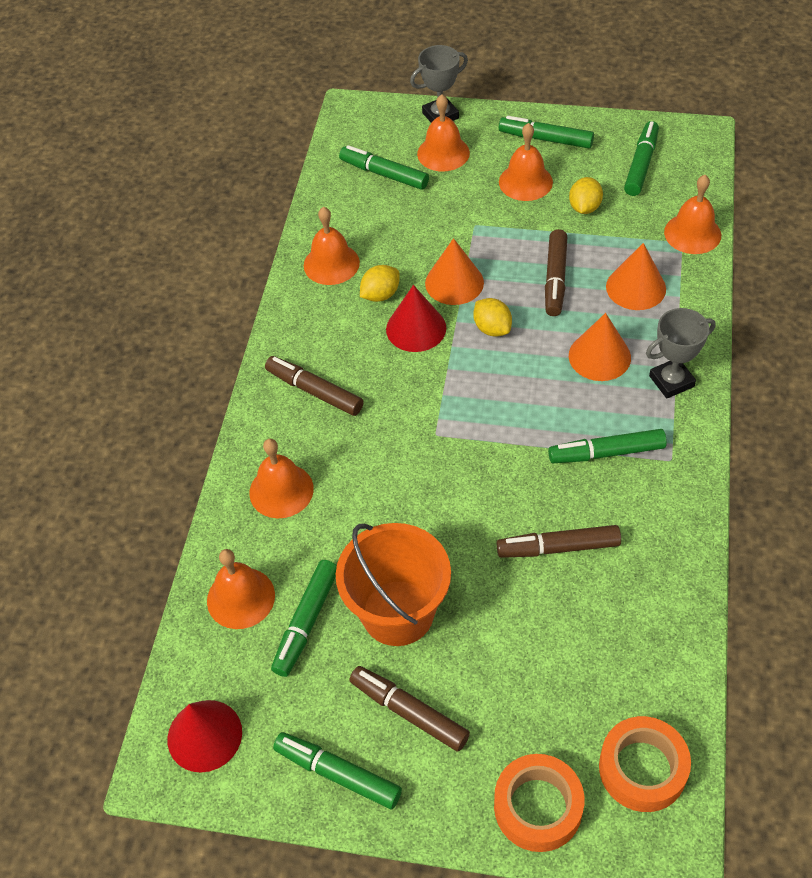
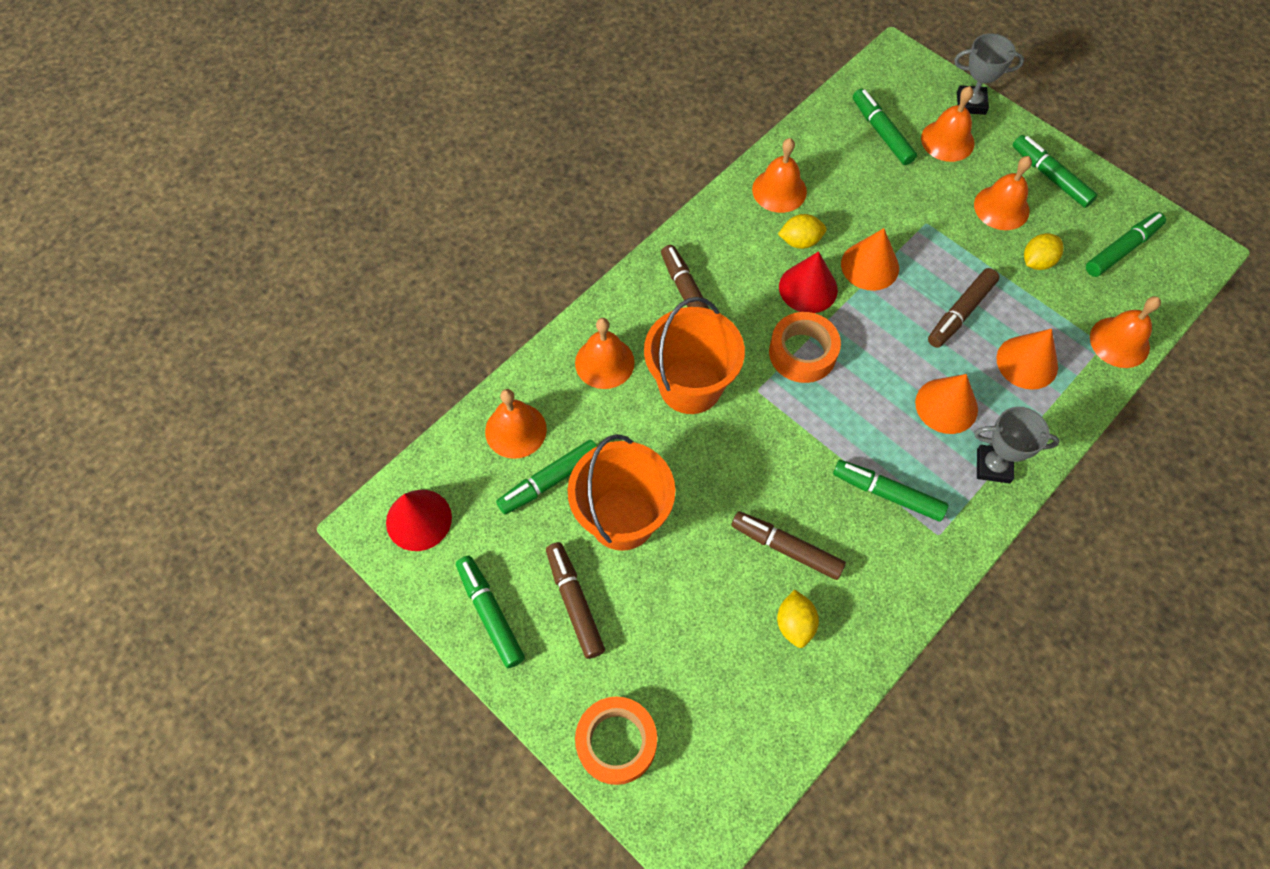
camera: 30 degrees right, 10 degrees up
yellow lemon [473,298,512,337] -> yellow lemon moved to [777,590,819,648]
orange tape [599,716,691,812] -> orange tape moved to [769,312,841,383]
none -> orange bucket [644,297,745,414]

